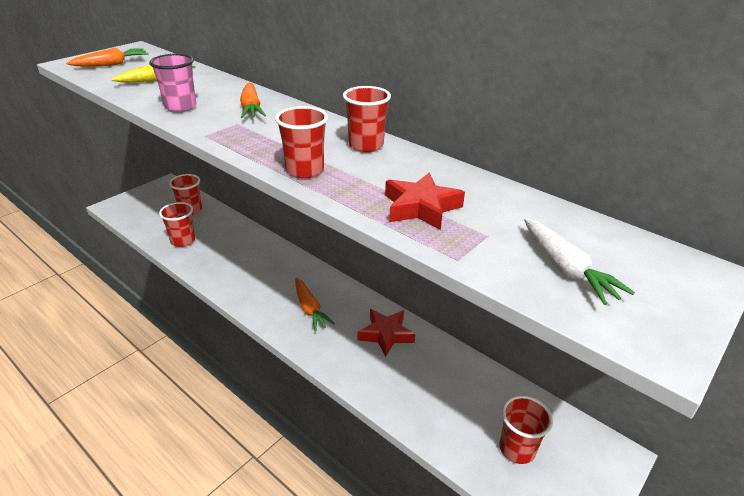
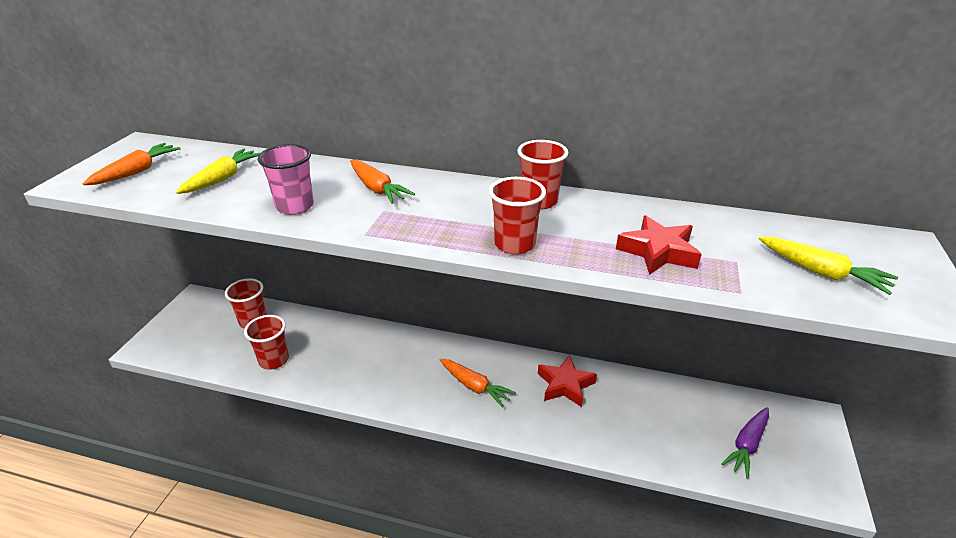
camera: 25 degrees left, 0 degrees up
red cup [499,395,553,464] -> purple carrot [721,407,769,478]
white carrot [524,219,635,305] -> yellow carrot [759,237,898,295]

